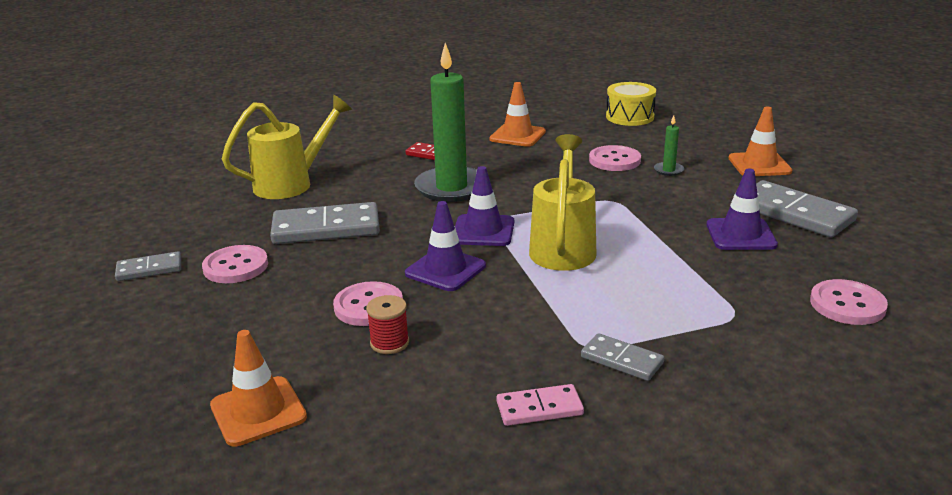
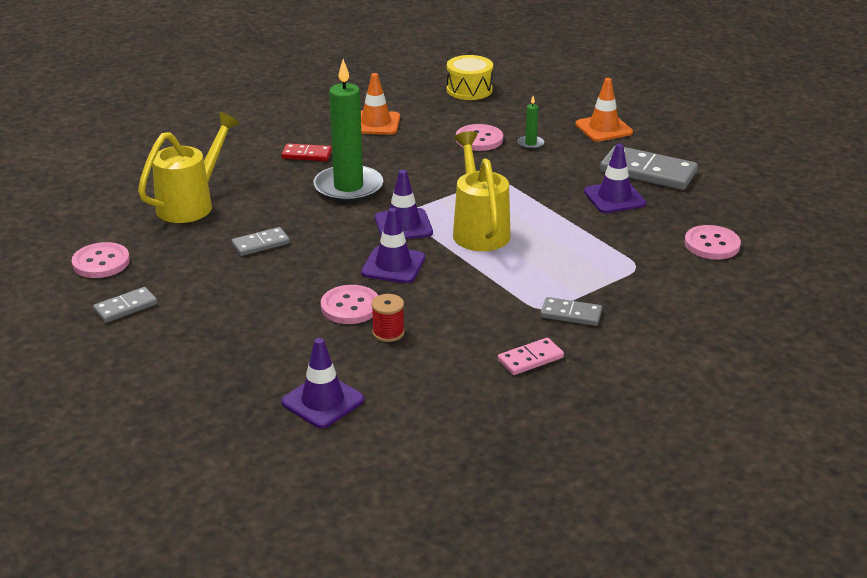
camera: 20 degrees left, 5 degrees up
pink button [202,245,268,283] -> pink button moved to [72,242,130,278]
orange traffic cone [210,330,307,447] -> purple traffic cone [281,338,364,428]
grey domino [270,202,380,244] -> grey domino [231,227,290,256], size x0.55

